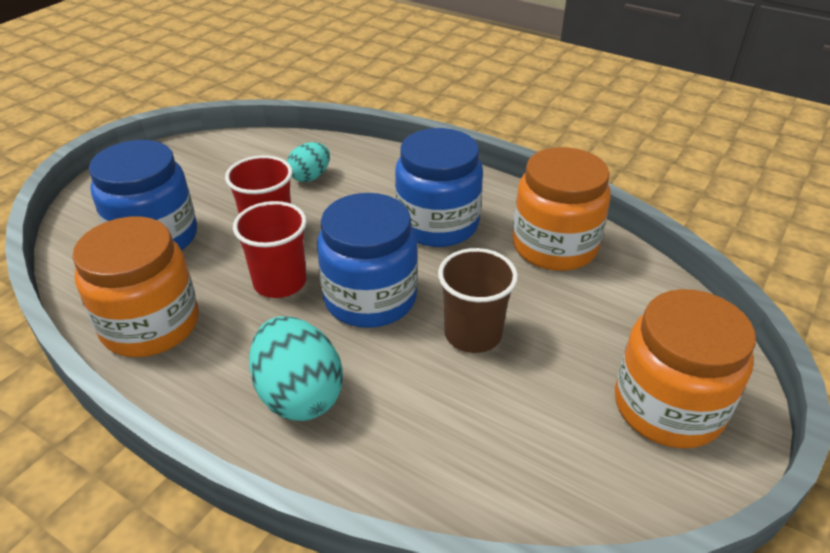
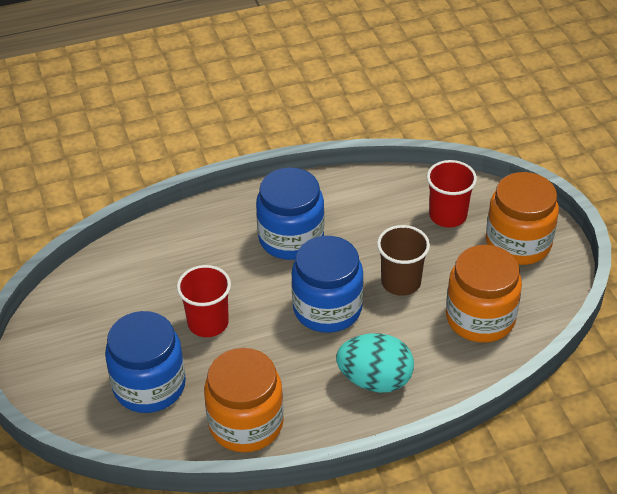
camera: 50 degrees left, 5 degrees up
red cup [233,201,307,298] -> red cup moved to [427,160,477,228]
turquoise egg [287,142,330,182] -> none
orange jar [512,147,611,271] -> orange jar moved to [446,245,522,343]

